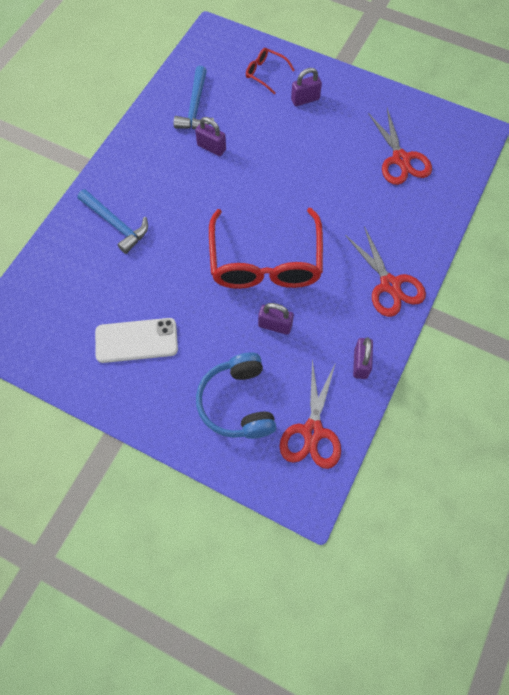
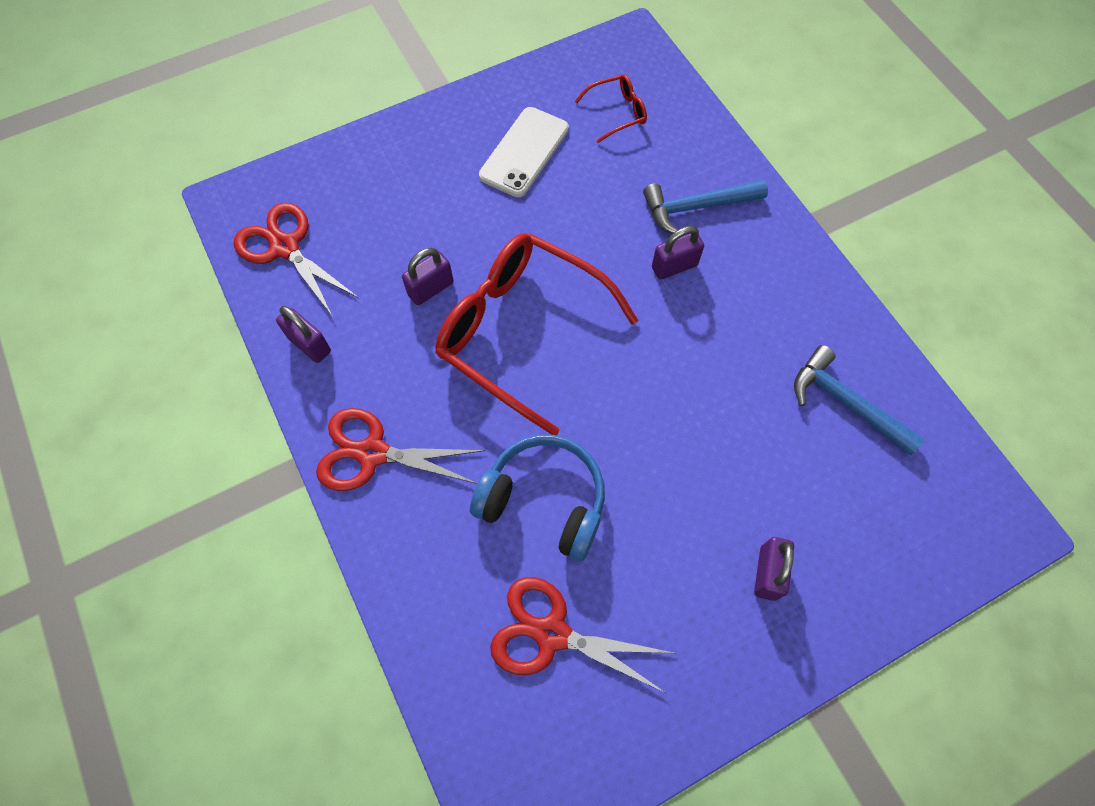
camera: 125 degrees right, 0 degrees up
purple padlock [195,117,226,156] -> purple padlock moved to [652,226,704,280]
blue headphones [196,352,277,439] -> blue headphones moved to [470,435,605,561]
red glasses [246,48,294,94] -> red glasses moved to [575,74,647,143]

